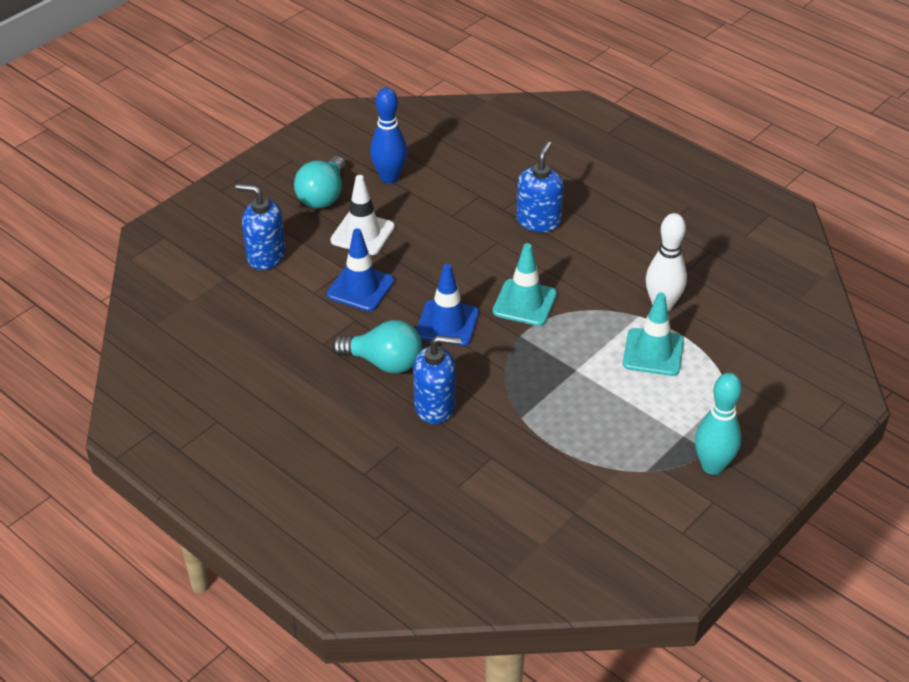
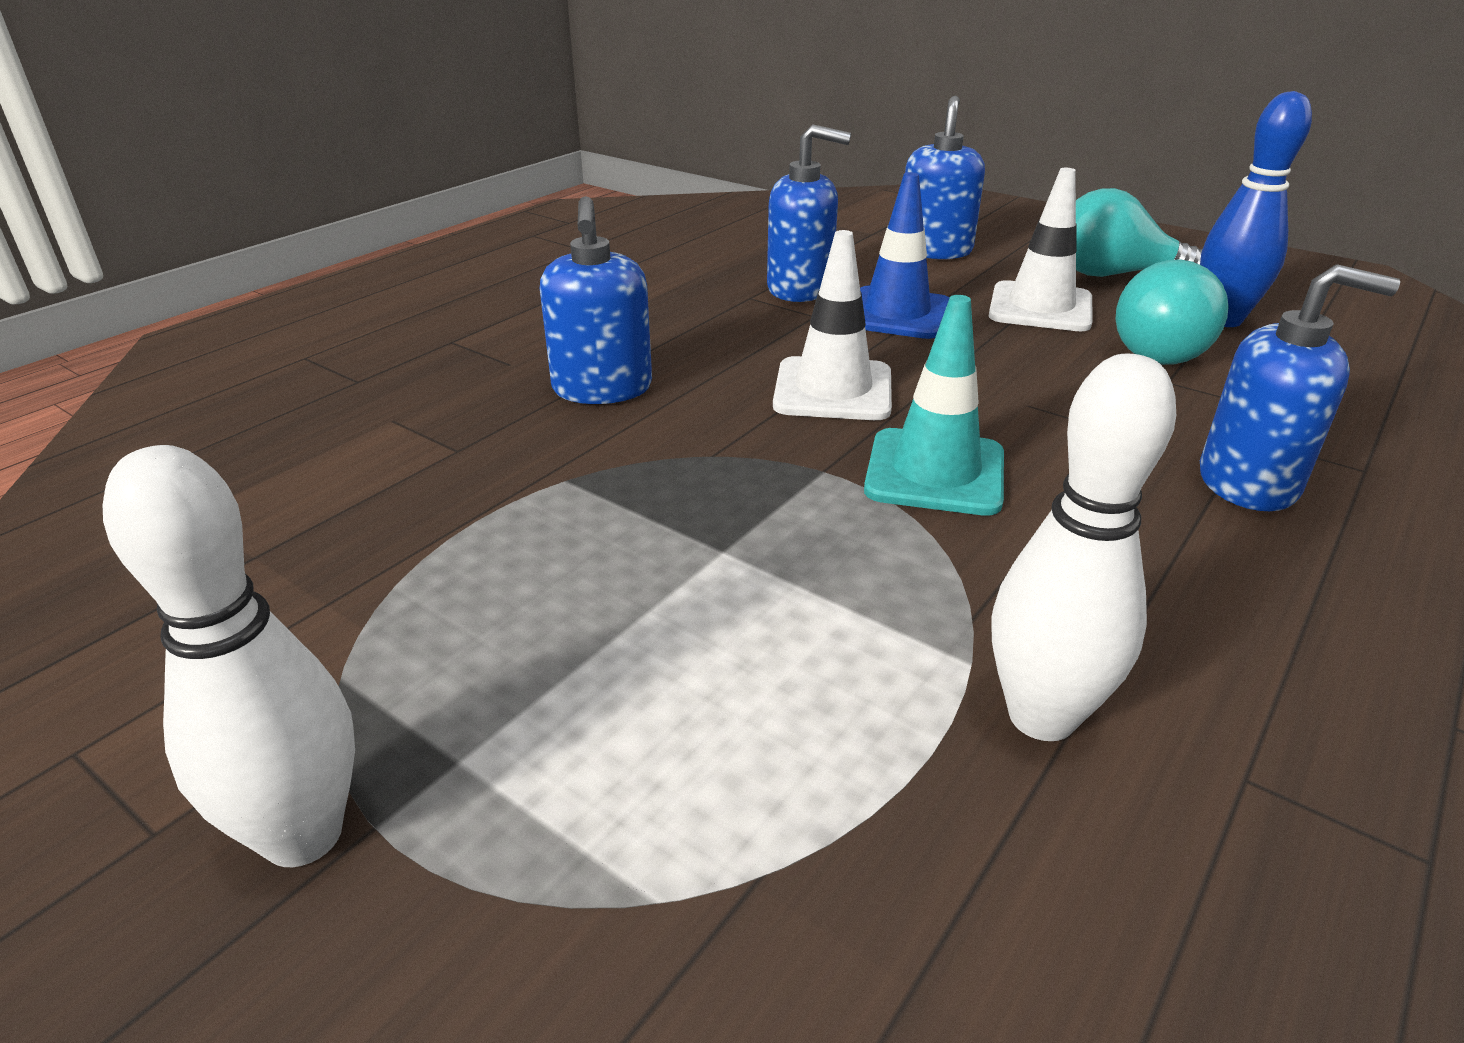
camera: 85 degrees right, 10 degrees down
turquoise light bulb [332,320,422,373] -> turquoise light bulb moved to [1115,259,1229,365]
blue traffic cone [416,264,479,346] -> white traffic cone [773,230,892,420]
turquoise traffic cone [623,293,684,376] -> none
turquoise bowling pin [695,373,742,475] -> white bowling pin [102,445,355,867]
none -> blue soap dispenser [767,124,851,302]

